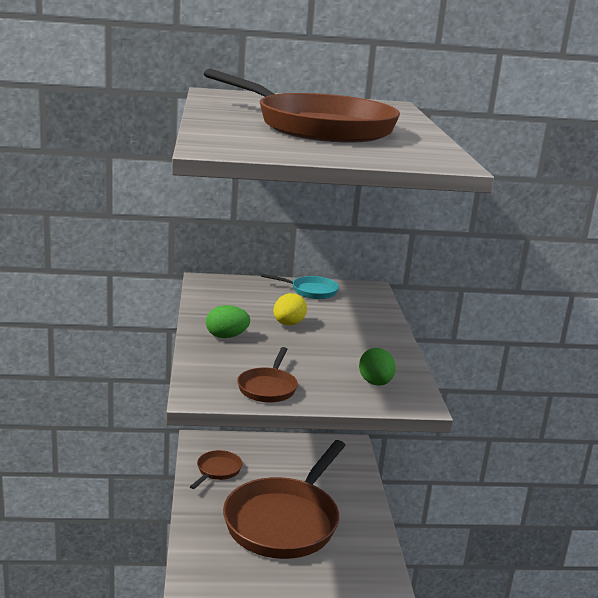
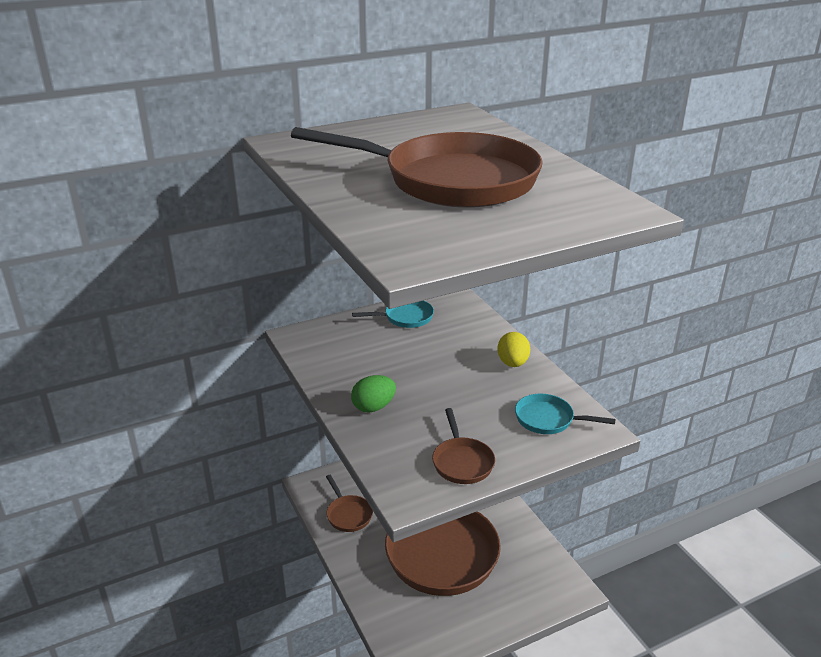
camera: 20 degrees left, 10 degrees up
brown pan [190,450,243,489] -> brown pan turned 150 degrees clockwise [326,475,373,532]
yellow egg [273,293,307,325] -> yellow egg moved to [497,332,530,367]
green egg [359,348,396,386] -> turquoise pan [515,394,616,434]

